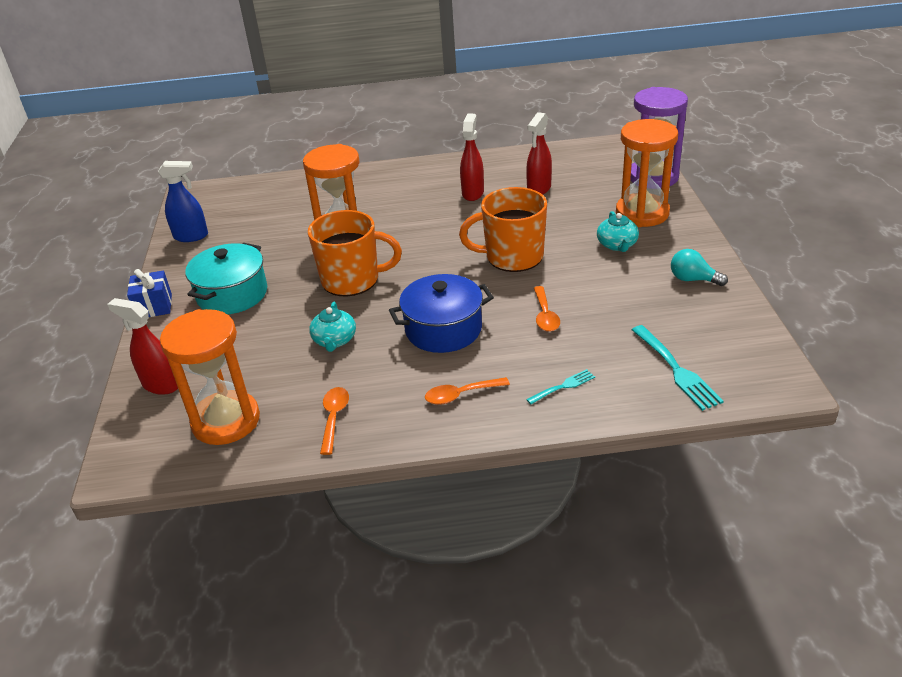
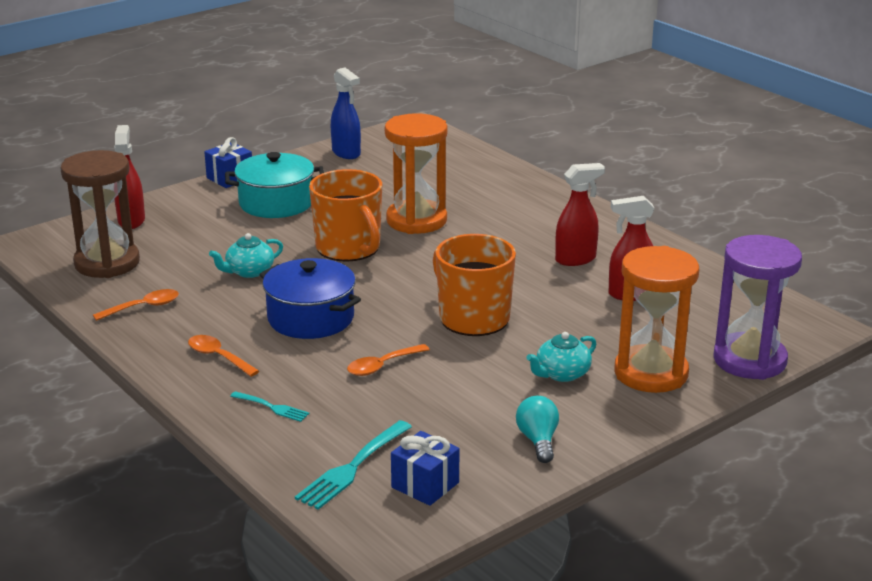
camera: 55 degrees right, 10 degrees down
orange hourglass [160,309,260,445] -> brown hourglass [60,150,140,278]
none -> blue gift [391,431,459,506]

